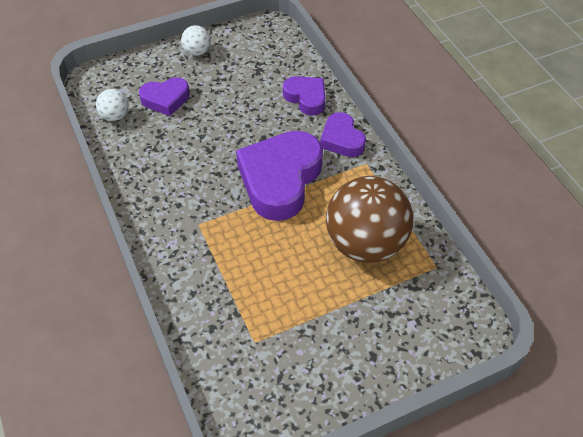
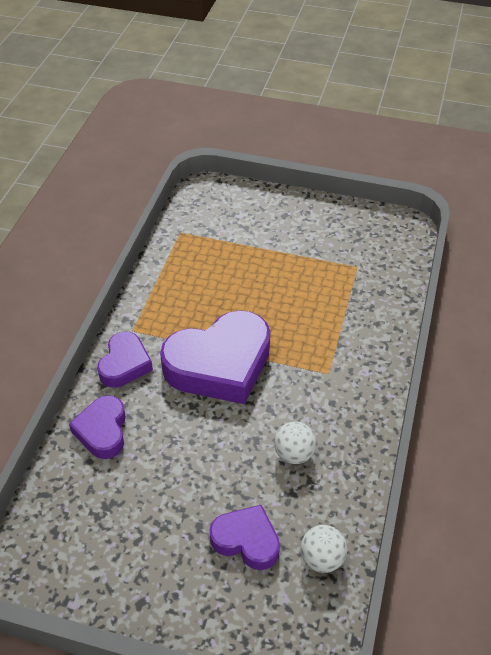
camera: 140 degrees left, 5 degrees down
white ball [181,25,211,56] -> white ball moved to [274,422,316,464]
brown ball [326,176,413,263] -> none

